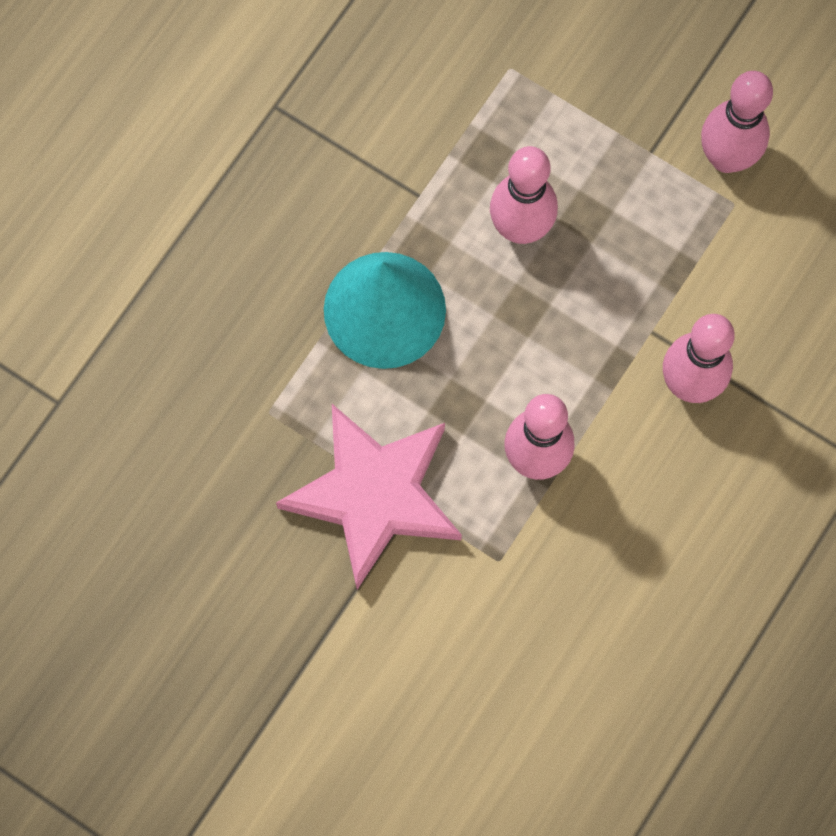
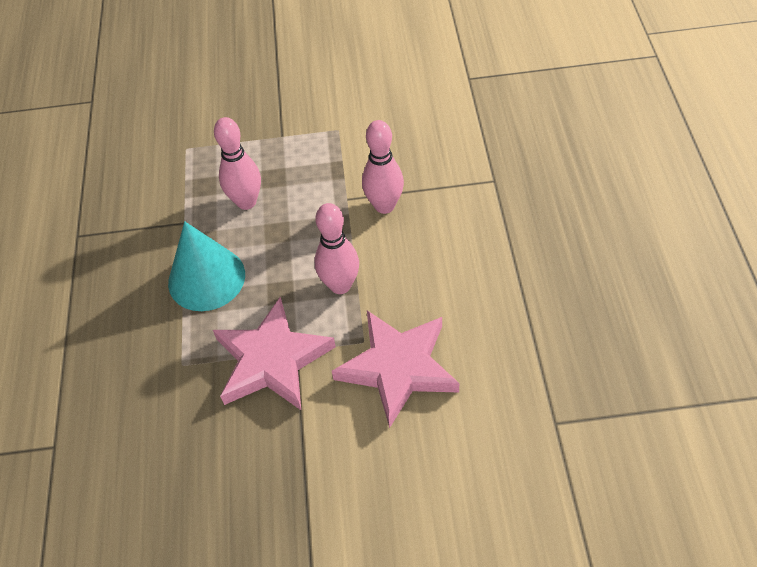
camera: 35 degrees left, 20 degrees down
pink bowling pin [701,71,773,173] -> none
none -> pink star [332,311,459,428]

